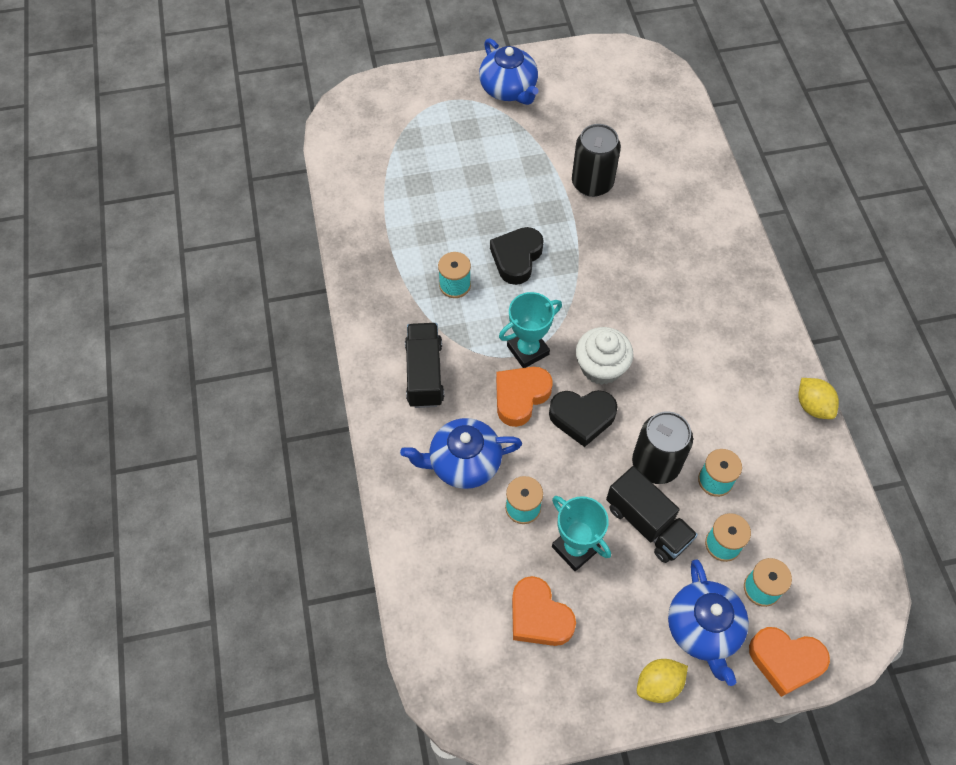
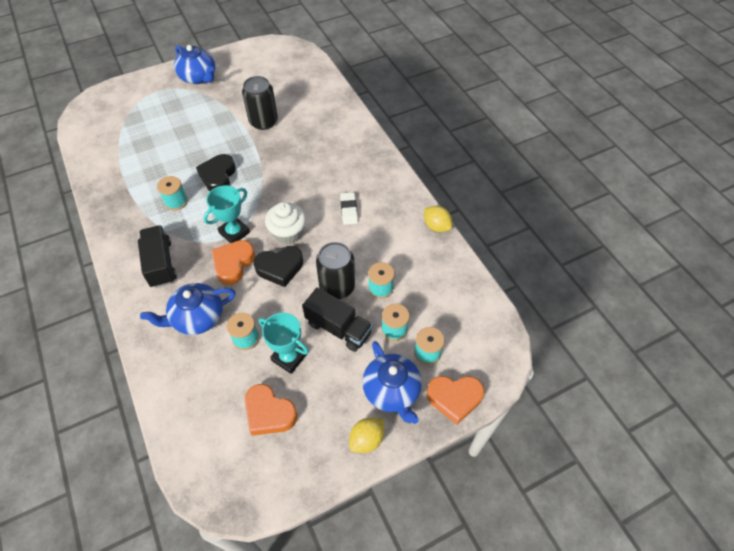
camera: 15 degrees left, 5 degrees down
none -> white eraser [340,192,358,225]

